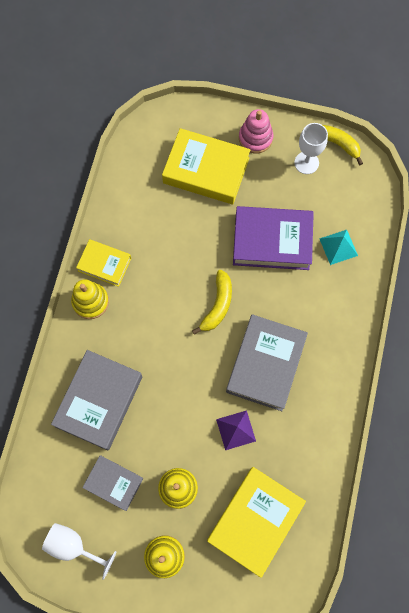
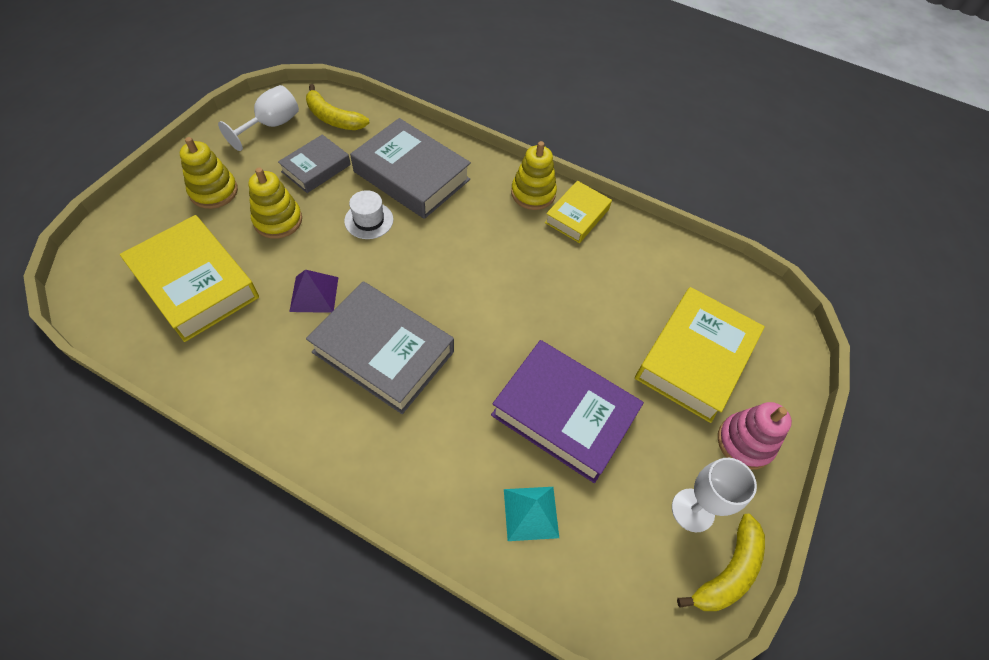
camera: 100 degrees right, 15 degrees down
yellow banana [192,270,232,335] -> yellow banana moved to [306,84,369,130]
purple book [233,206,314,270] -> purple book turned 75 degrees counterclockwise [491,340,644,483]
none -> white hat [344,190,393,239]

